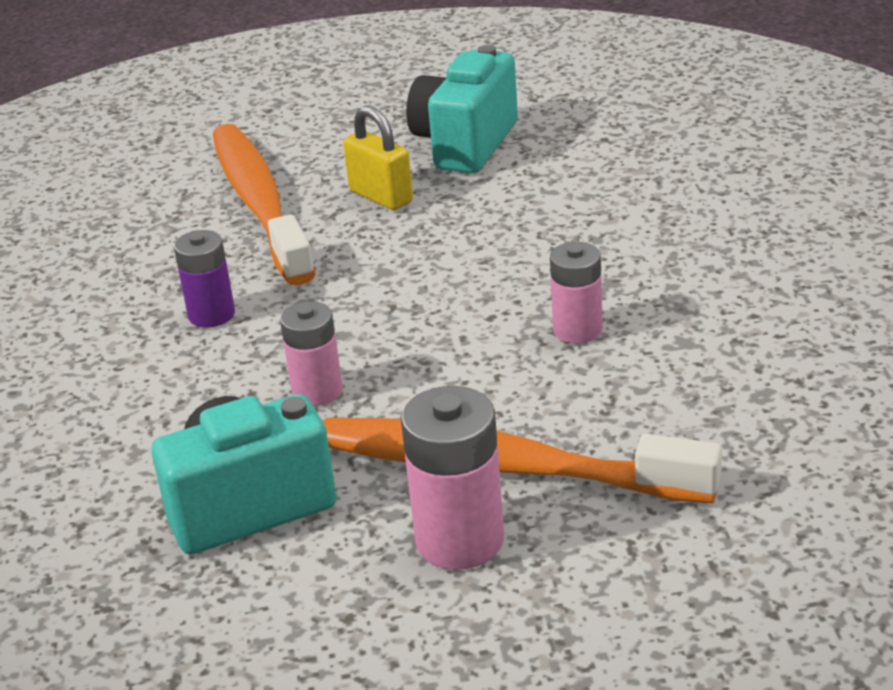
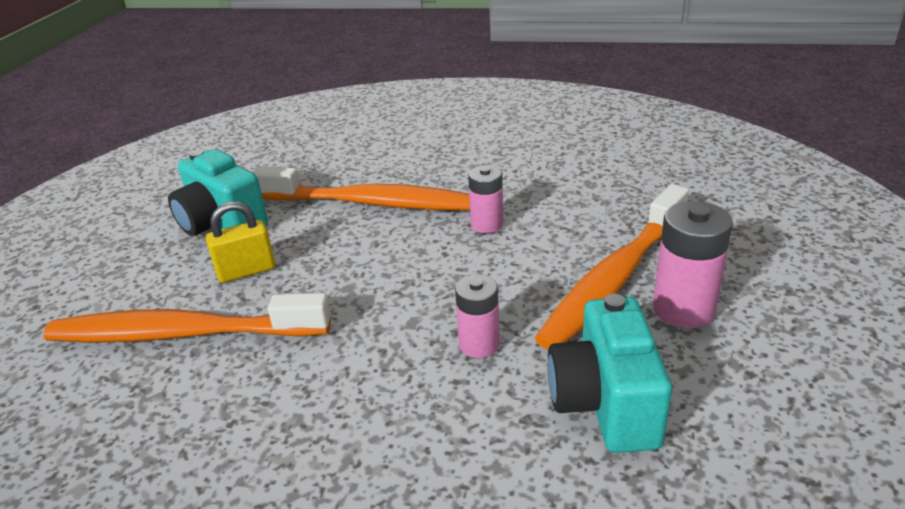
camera: 70 degrees left, 0 degrees up
purple battery [174,230,235,328] -> none
none -> orange toothbrush [253,166,470,210]

